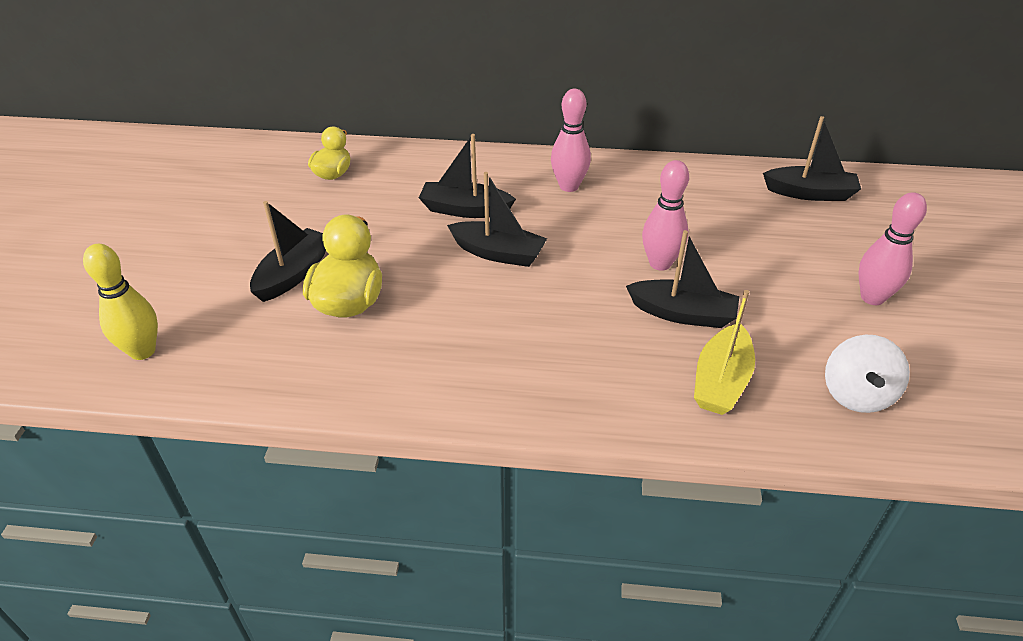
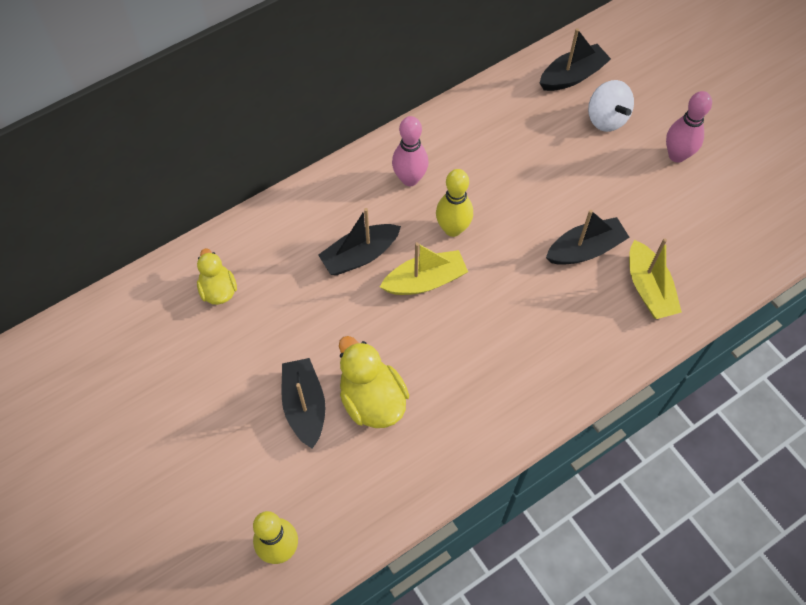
camera: 40 degrees left, 20 degrees up
black boat [447,172,547,267] -> yellow boat [380,242,468,295]
pink bowling pin [642,160,689,271] -> none
white spinning top [825,335,910,413] -> white spinning top moved to [588,80,634,132]
none -> yellow bowling pin [436,169,473,237]

